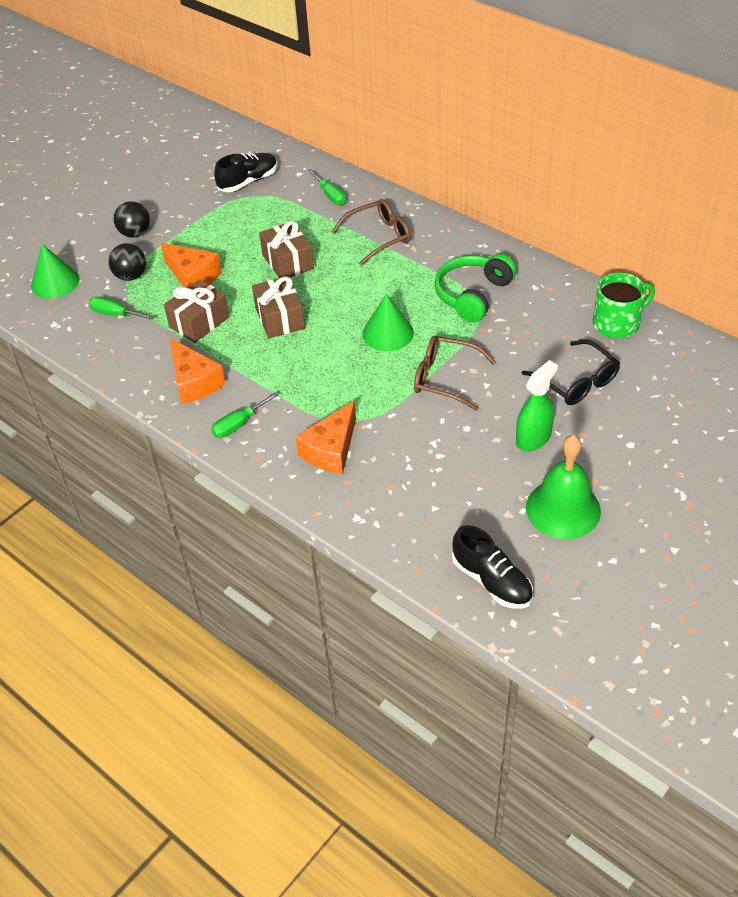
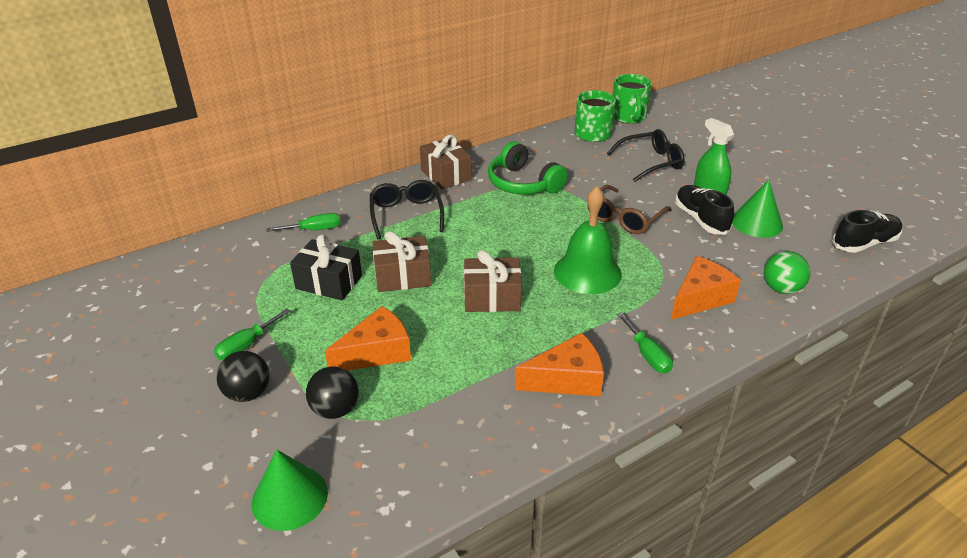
camera: 75 degrees left, 10 degrees down
green screwdriver [89,297,155,320] -> green screwdriver moved to [214,309,291,360]
brown gift [164,279,230,343] -> brown gift moved to [420,135,472,189]
black shoe [214,153,278,192] -> black shoe moved to [675,185,734,235]
orange cheese [295,400,356,474] -> orange cheese turned 90 degrees counterclockwise [671,256,741,320]
brown glasses [332,199,411,266] -> black glasses [370,180,444,239]
green cone [362,294,414,351] -> green cone moved to [732,180,783,238]
green bell [526,435,601,539] -> green bell moved to [554,186,622,294]
none -> black gift [290,234,362,300]
none -> green mug [613,74,652,124]
none -> green ball [764,251,811,294]

